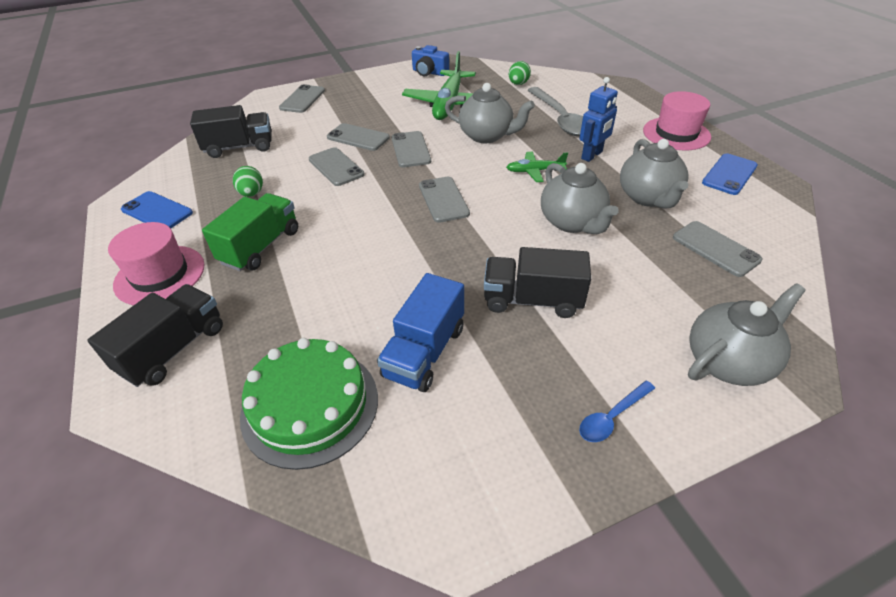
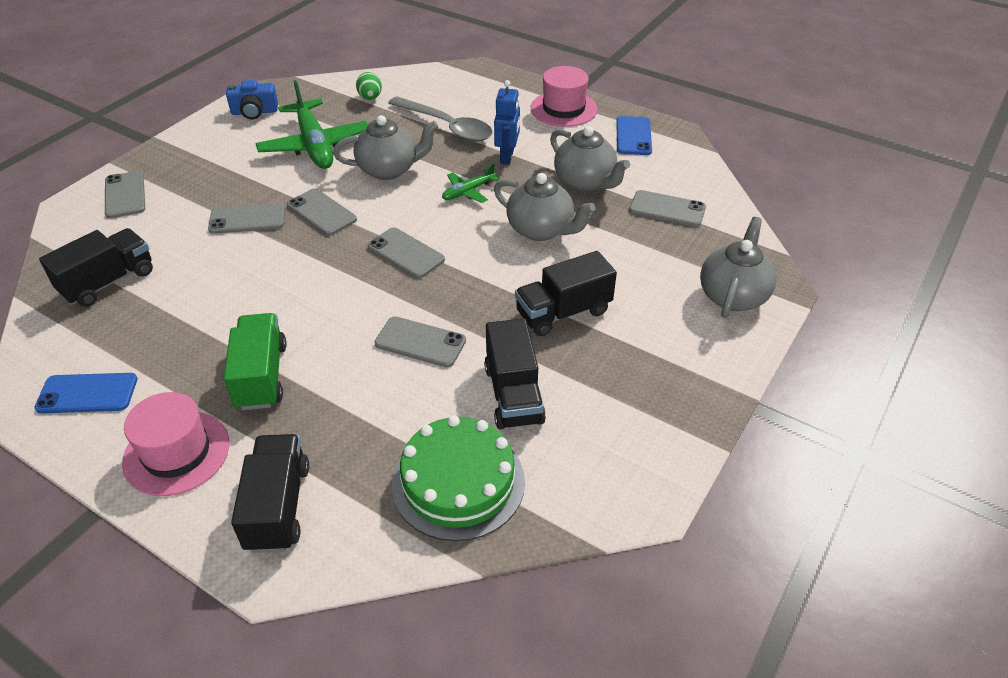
camera: 35 degrees left, 0 degrees up
green egg [233,166,263,197] -> none
grey phone [309,147,365,186] -> grey phone moved to [375,317,466,367]
blue truck [377,273,464,392] -> black truck [484,319,546,429]
blue spoon [579,381,655,442] -> none

